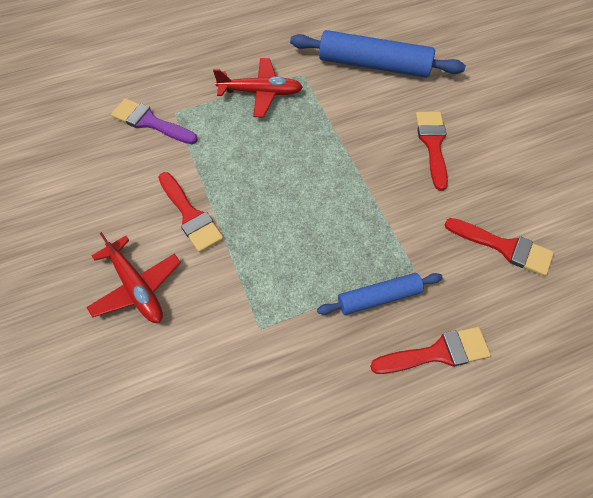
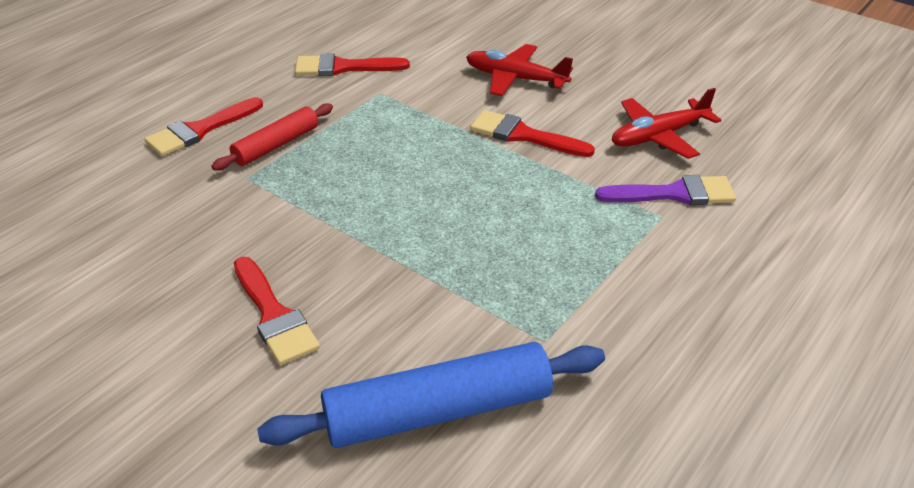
camera: 150 degrees right, 20 degrees down
red plane [213,58,303,118] -> red plane moved to [612,88,721,159]
blue rolling pin [317,273,443,315] -> red rolling pin [211,103,333,171]
red brush [445,218,554,276] -> red brush moved to [295,53,410,76]

